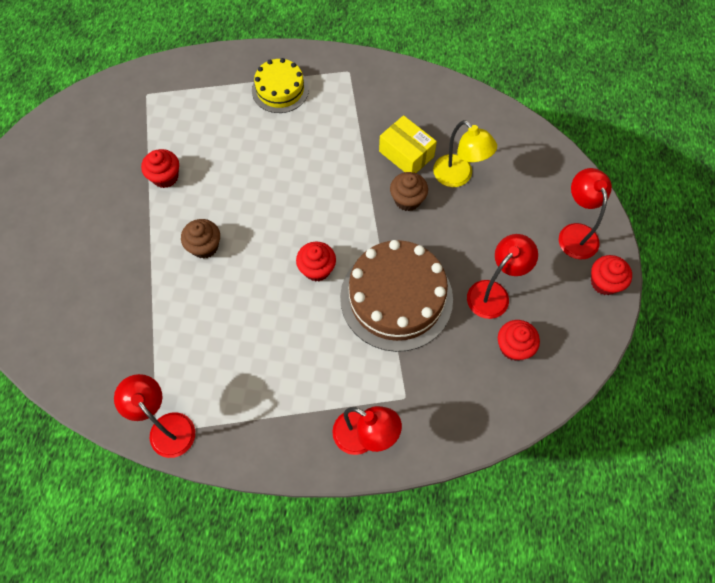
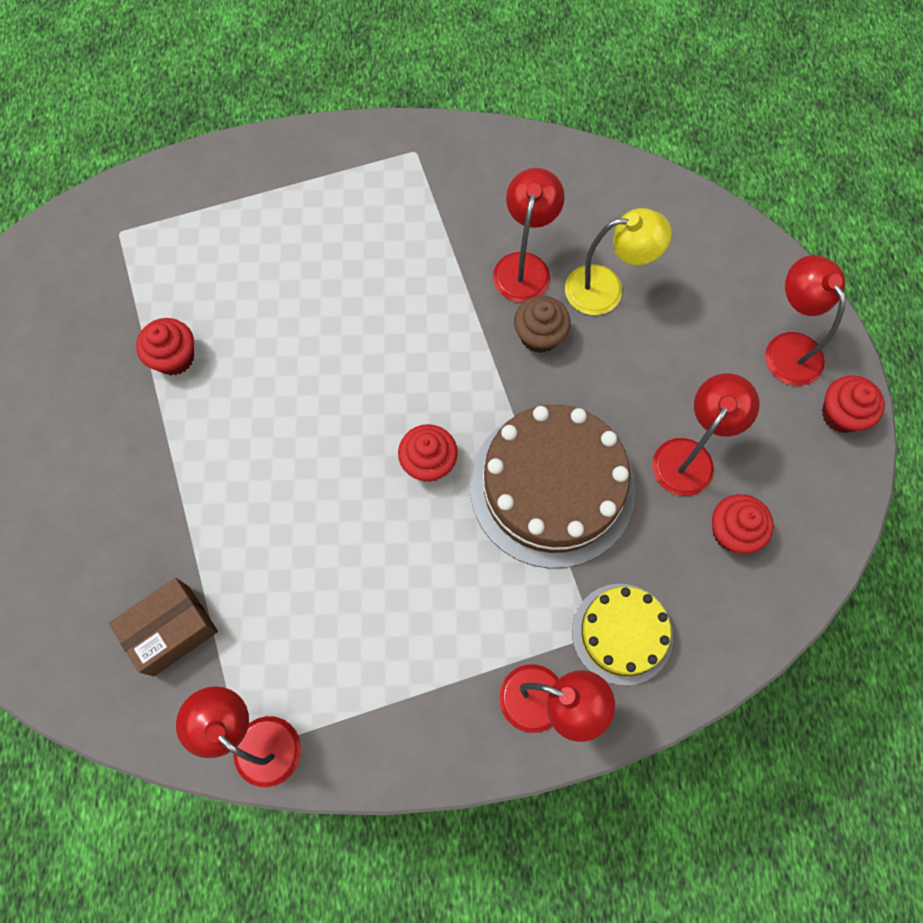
camera: 10 degrees left, 5 degrees up
brown cupcake [181,219,220,259] -> none
yellow cake [252,58,309,113] -> yellow cake moved to [572,584,673,686]
yellow box [379,115,437,173] -> red lamp [493,168,565,303]
yellow lamp [433,120,497,187] -> yellow lamp turned 45 degrees counterclockwise [565,208,672,315]
none -> brown box [109,578,218,677]

